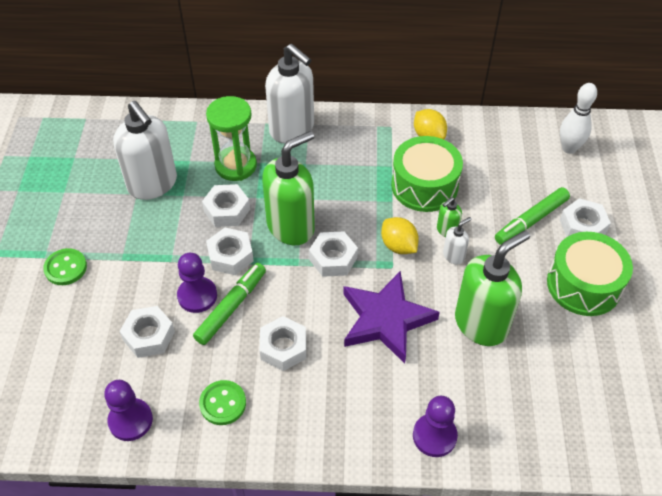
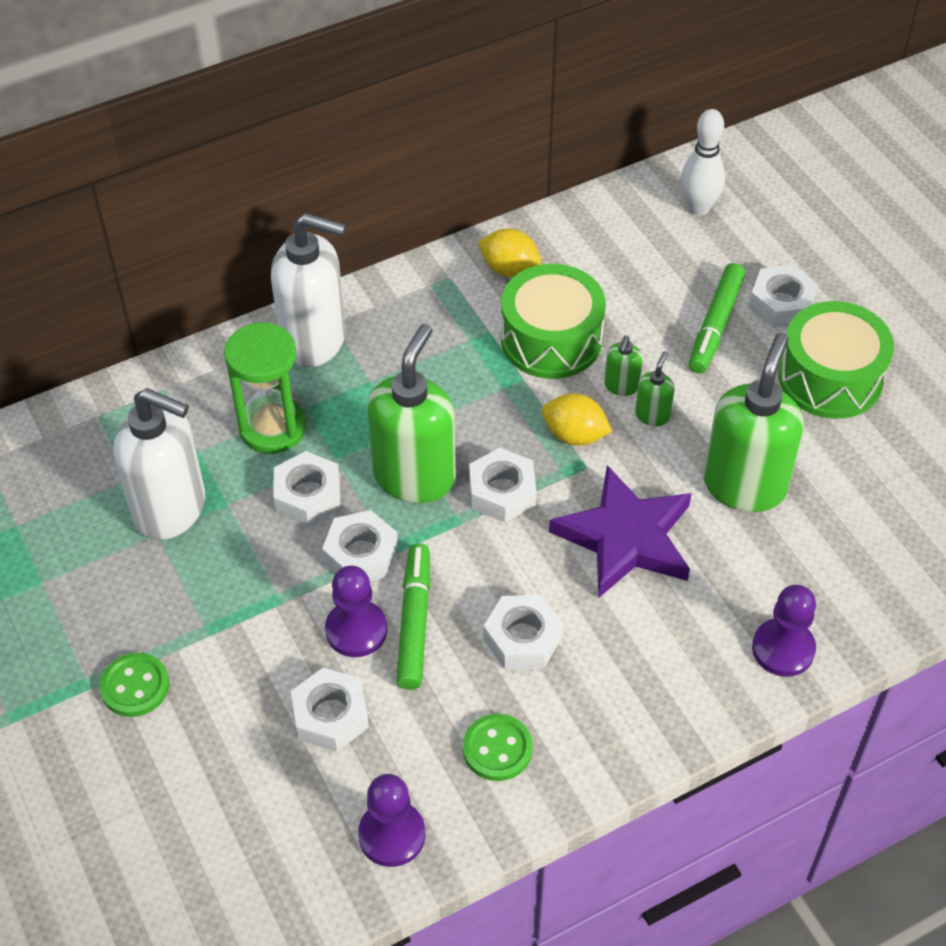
camera: 30 degrees left, 0 degrees up
white soap dispenser [443,217,472,265] -> green soap dispenser [635,351,675,426]

